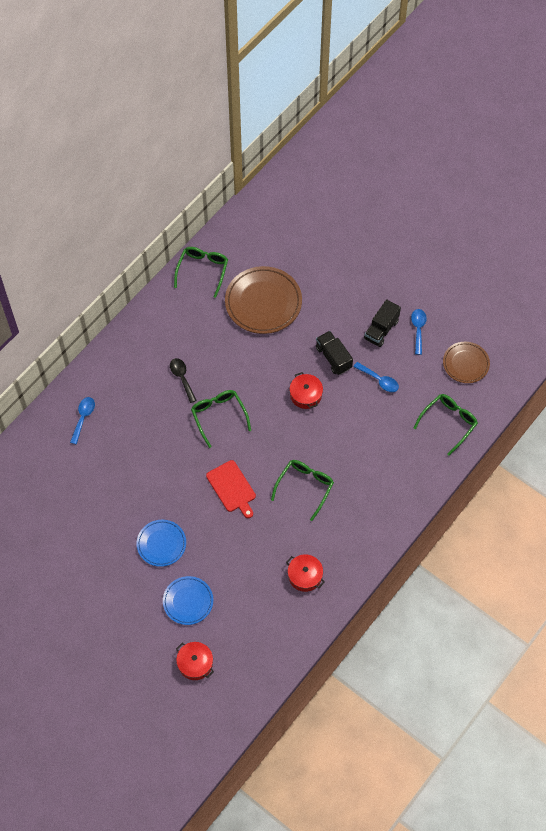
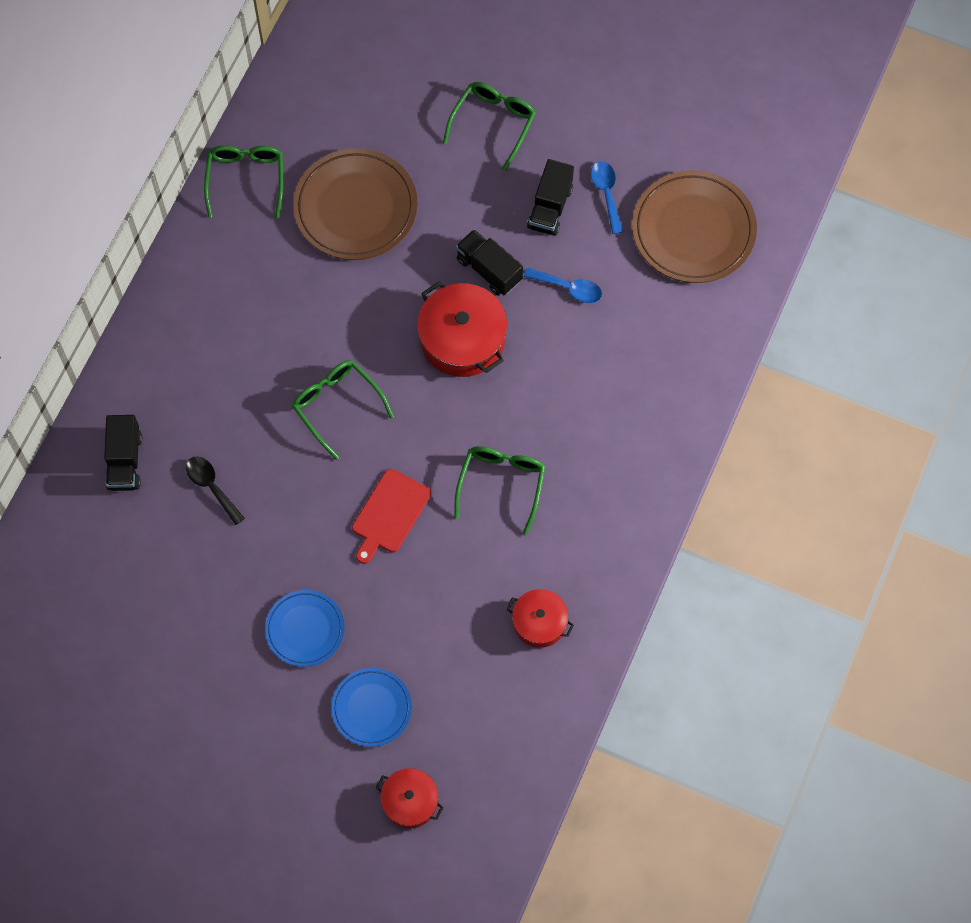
camera: 15 degrees left, 5 degrees up
blue spoon [70,397,95,444] -> black truck [104,415,142,491]
black spoon [170,358,197,403] -> black spoon moved to [186,457,245,525]
red cutting board [206,460,256,518] -> red cutting board turned 75 degrees clockwise [352,469,431,564]
red pot [289,372,323,409] -> red pot [417,281,508,377], size x1.67
green glasses [414,394,478,456] -> green glasses moved to [443,82,536,171]
brown plate [443,342,490,383] -> brown plate [632,170,757,283], size x1.68

